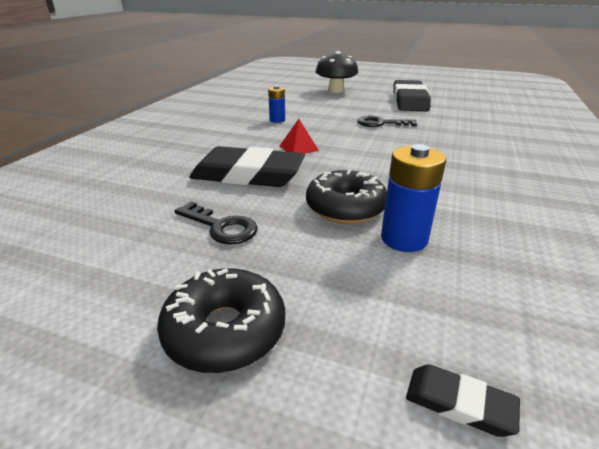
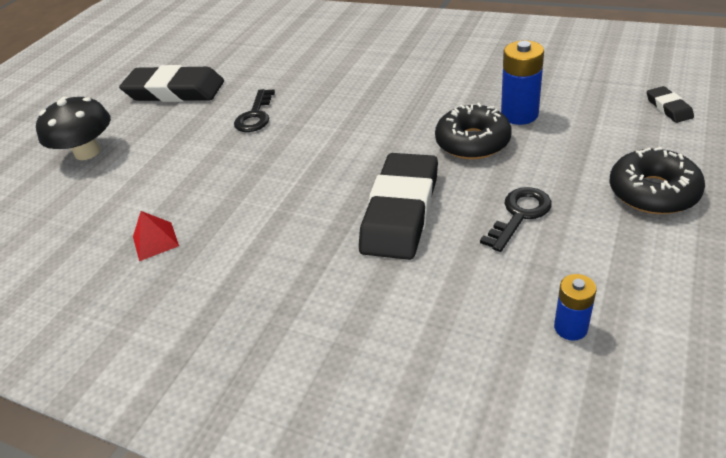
camera: 80 degrees left, 10 degrees up
blue battery [268,86,285,123] -> blue battery moved to [554,274,597,341]
red pyramid [280,119,319,154] -> red pyramid moved to [133,211,179,261]
black eraser [406,364,520,437] -> black eraser turned 45 degrees counterclockwise [647,86,694,123]

